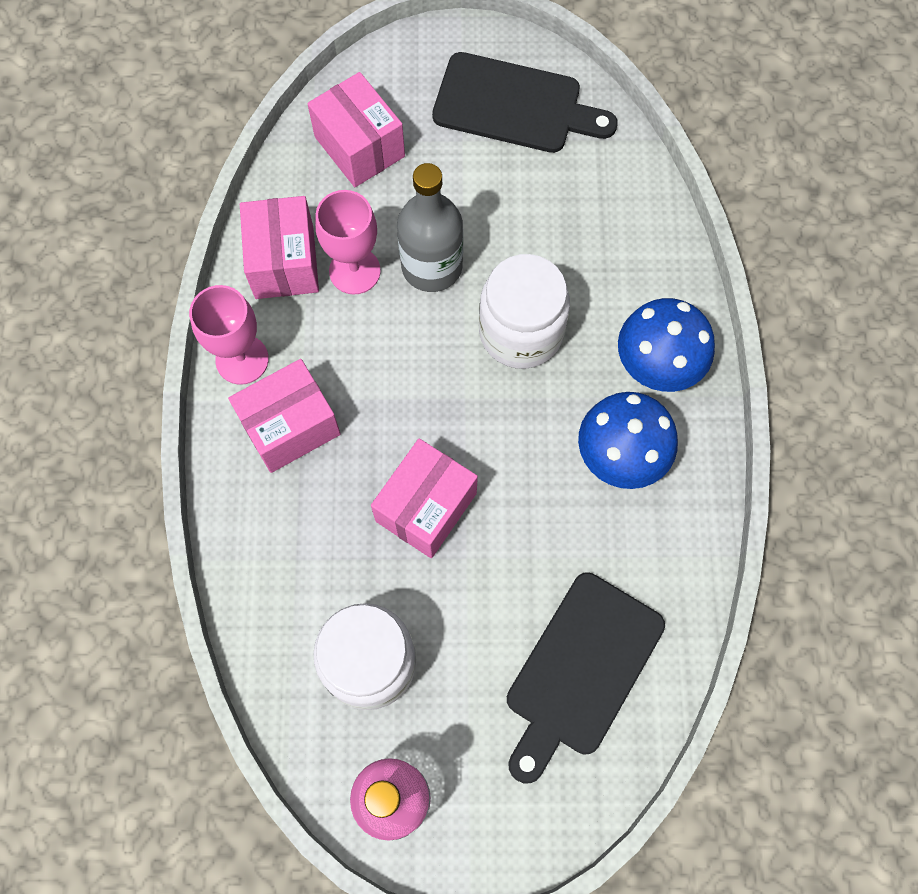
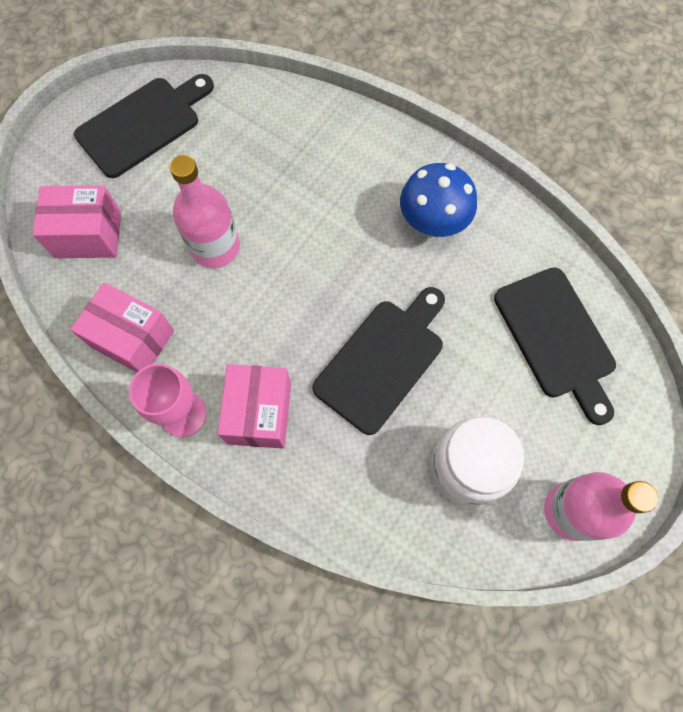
camera: 55 degrees left, 0 degrees up
pink goblet [315,190,381,295] -> none
pink box [371,438,478,558] -> black cutting board [312,287,445,435]
grey bottle [397,163,463,292] -> pink bottle [170,155,240,268]
white jar [479,254,570,369] -> none
blue mushroom [618,298,715,392] -> none

